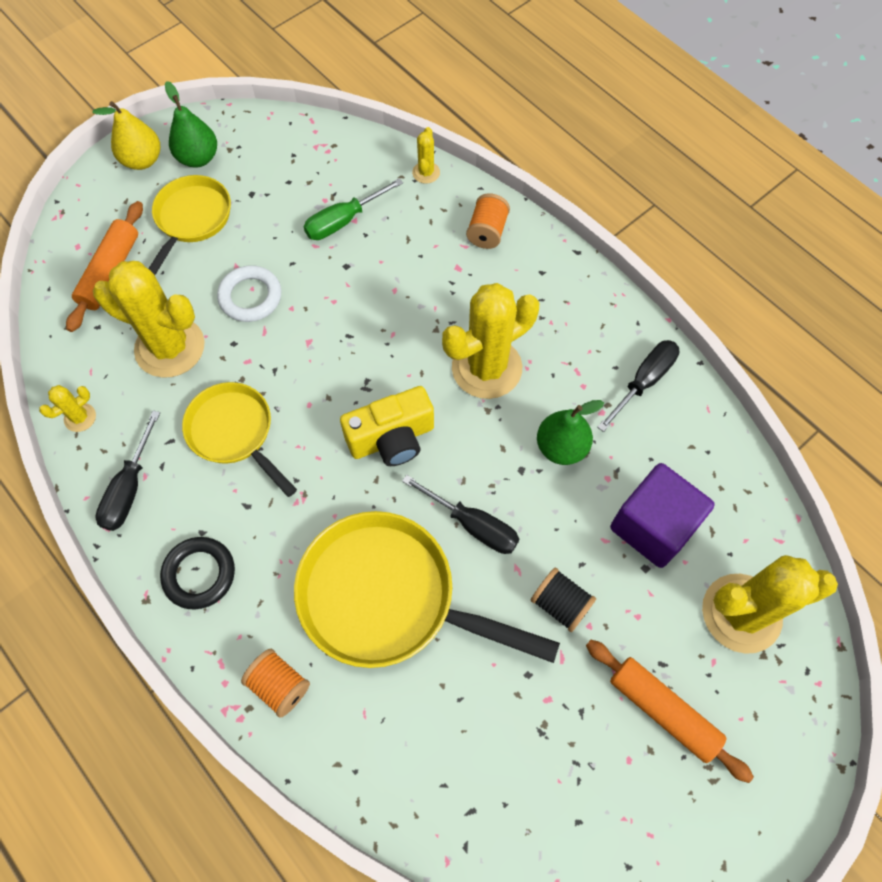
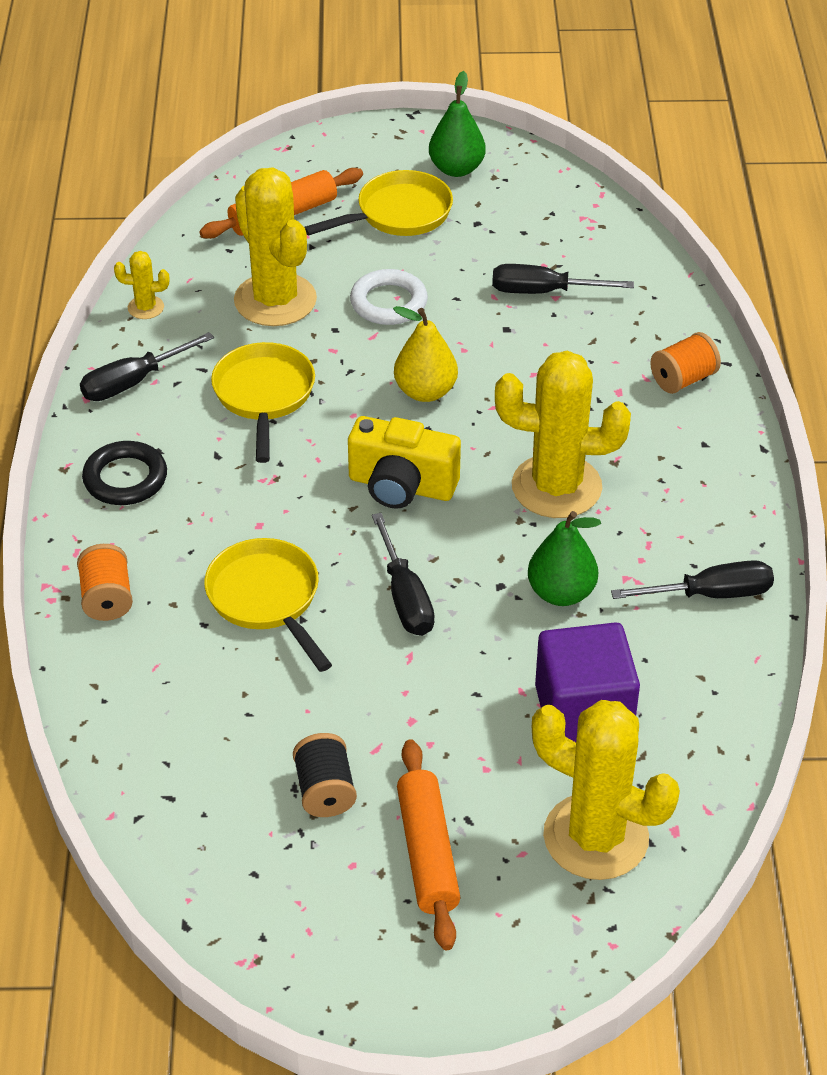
camera: 40 degrees right, 20 degrees down
yellow pear [92,101,160,170] -> yellow pear moved to [393,306,458,402]
yellow pan [294,511,560,668] -> yellow pan [204,538,332,672], size x0.61
green screwdriver [304,178,403,240] -> black screwdriver [492,264,634,294]
yellow cactus [412,127,440,184] -> none
black spool [530,568,596,632] -> black spool moved to [293,733,357,817]

